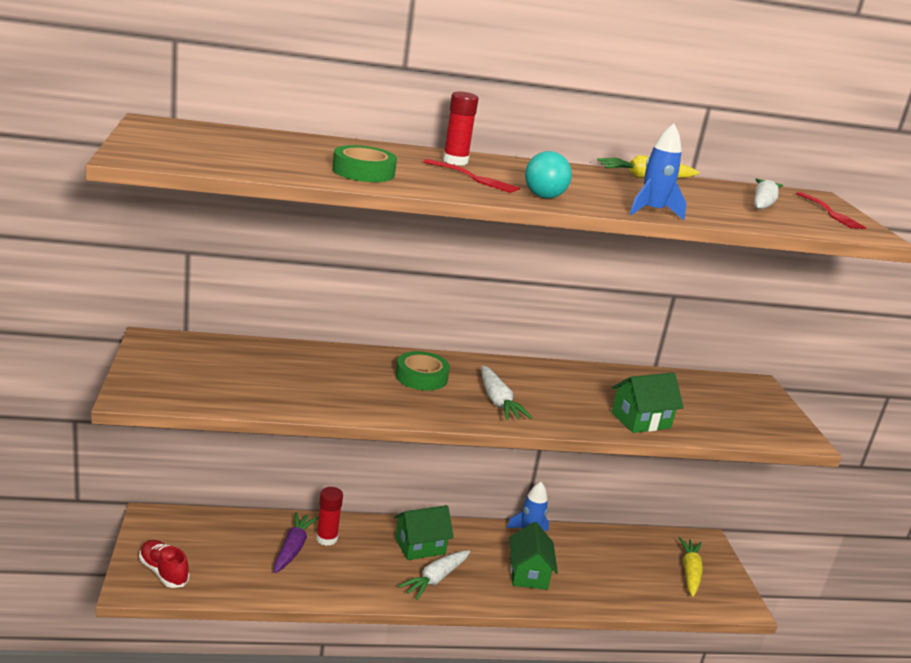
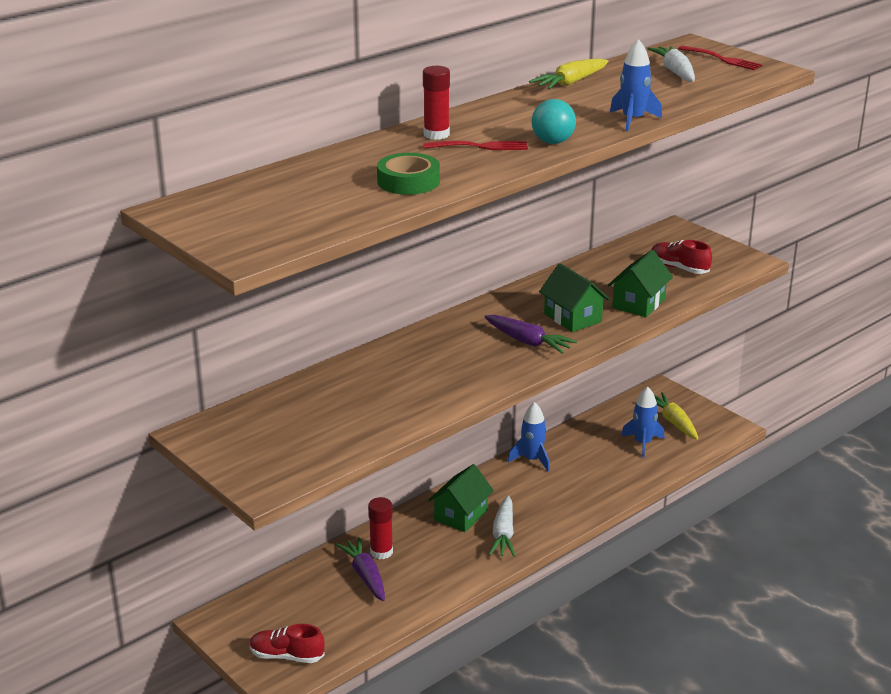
camera: 30 degrees left, 5 degrees up
green tape [395,351,450,391] -> none
white carrot [481,366,532,421] -> purple carrot [485,315,577,354]
green house [509,522,558,590] -> green house moved to [539,263,609,332]
none -> blue rocket [621,386,665,458]
none -> red shoe [651,240,712,274]

